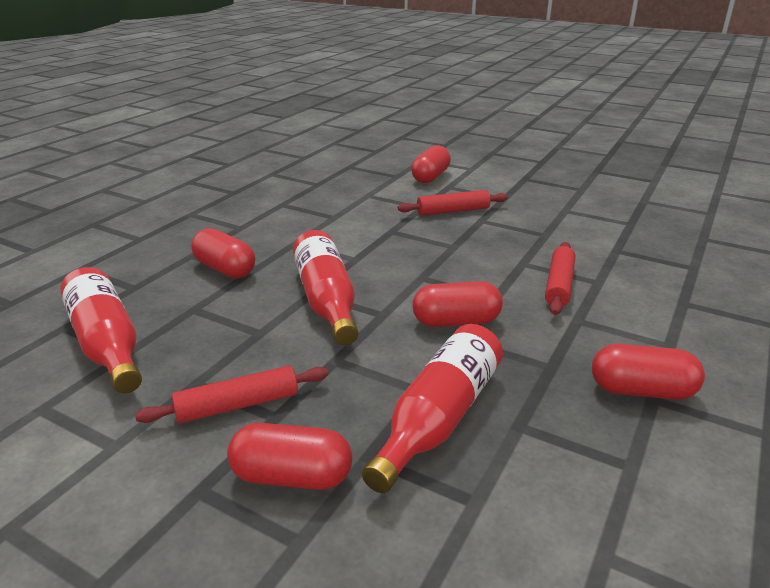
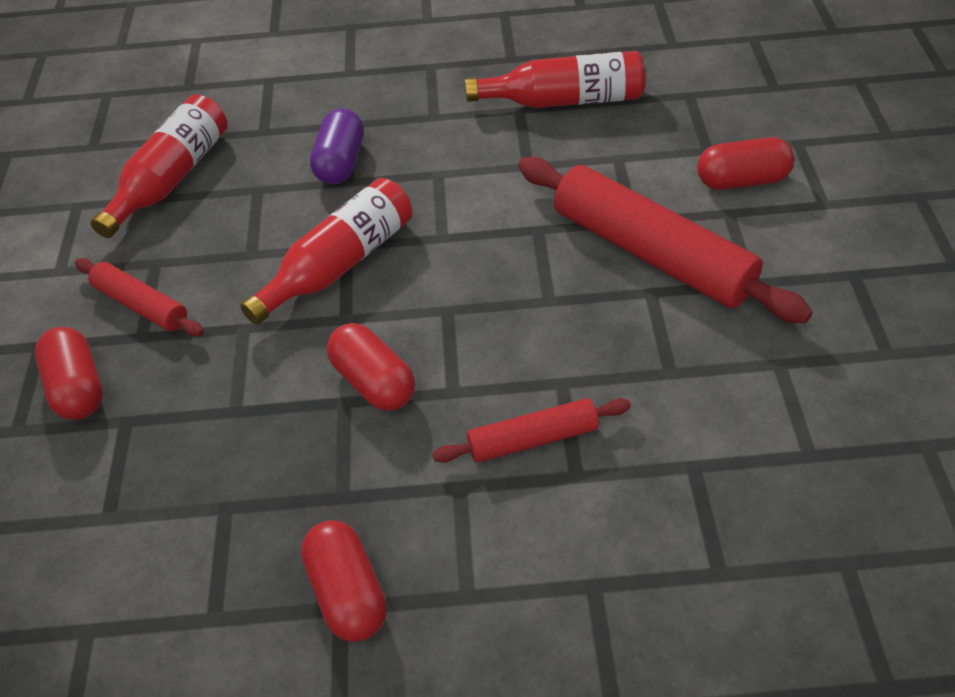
camera: 60 degrees right, 20 degrees up
red capsule [191,228,255,278] -> purple capsule [310,108,364,184]
red bottle [362,324,503,493] -> red bottle moved to [465,51,645,108]
red rolling pin [398,190,508,215] -> red rolling pin [518,157,813,323], size x1.92

